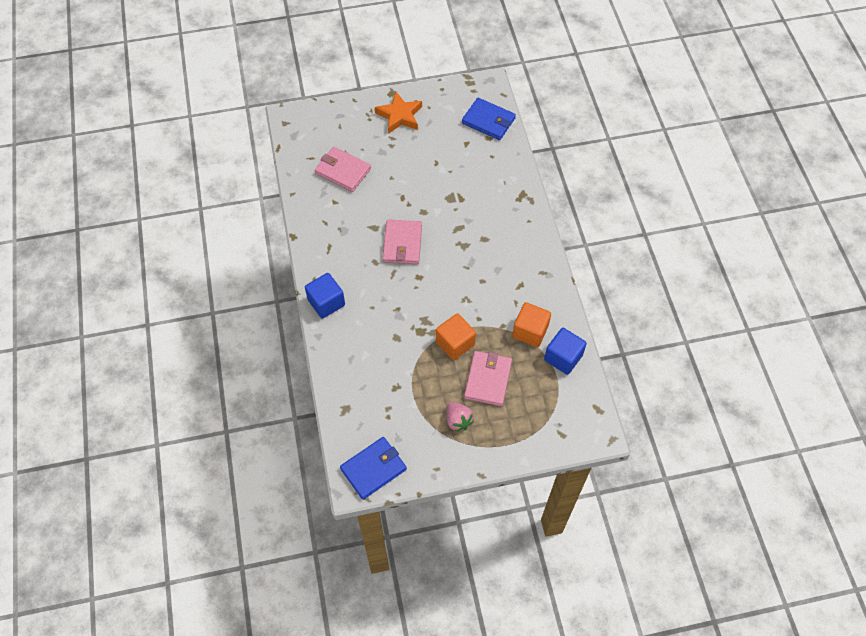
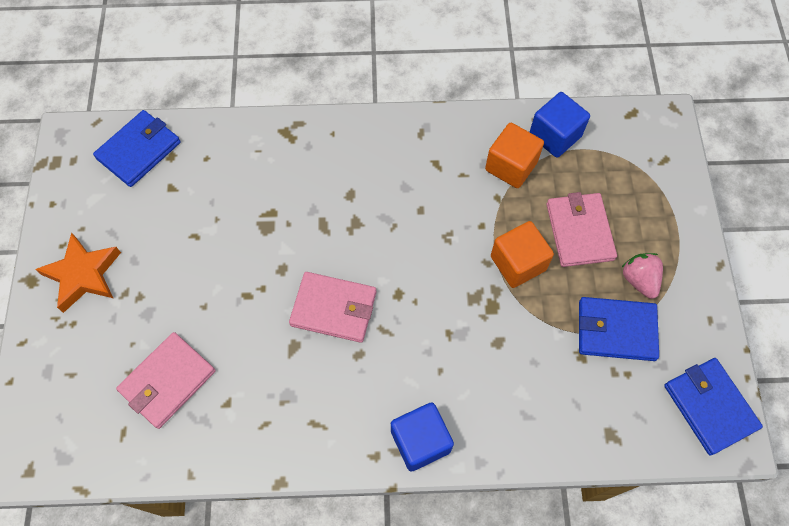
camera: 80 degrees left, 5 degrees up
pink strawberry [447,402,474,432] -> pink strawberry turned 90 degrees counterclockwise [622,253,663,299]
pink wallet [464,351,512,406] -> pink wallet turned 60 degrees clockwise [546,192,617,267]
none -> blue wallet [579,297,659,361]

